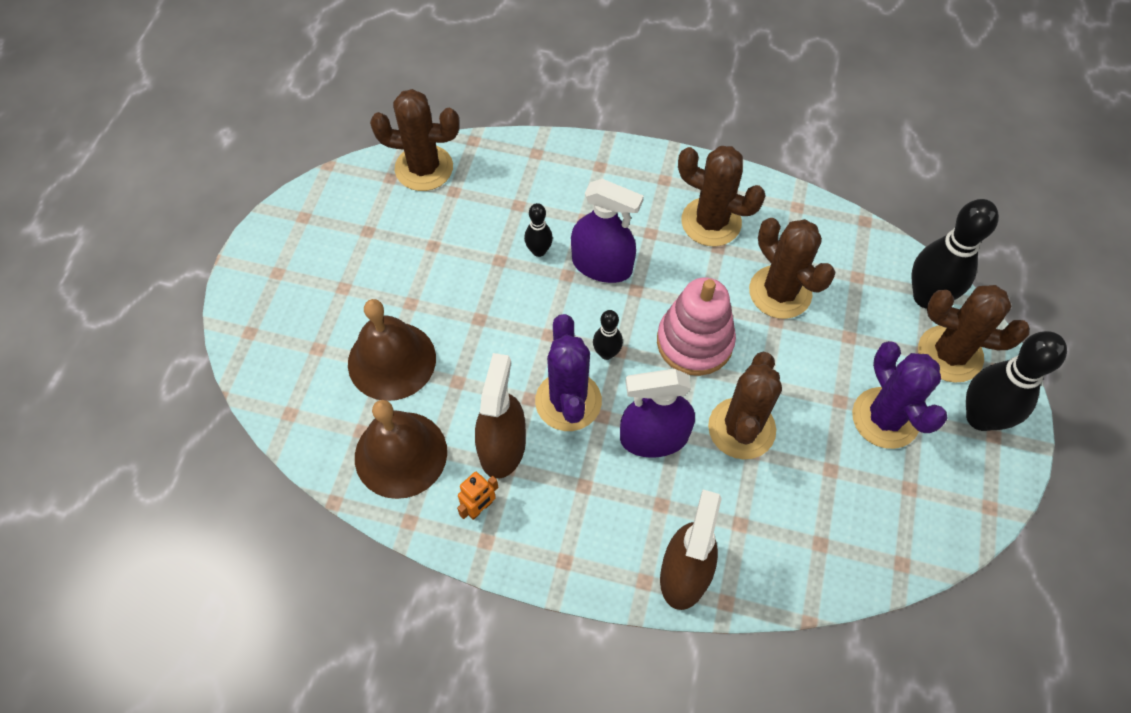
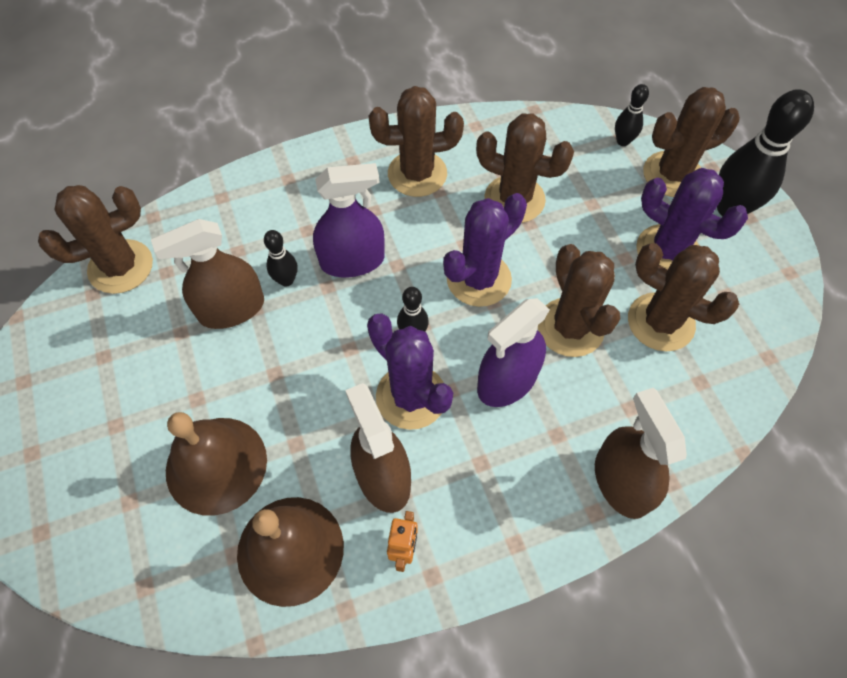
camera: 35 degrees left, 0 degrees up
pink stacking toy [657,277,736,376] -> purple cactus [443,193,527,307]
black bowling pin [911,199,999,309] -> black bowling pin [615,84,649,146], size x0.50
none -> brown spray bottle [151,219,264,329]
none -> brown cactus [628,243,739,351]

